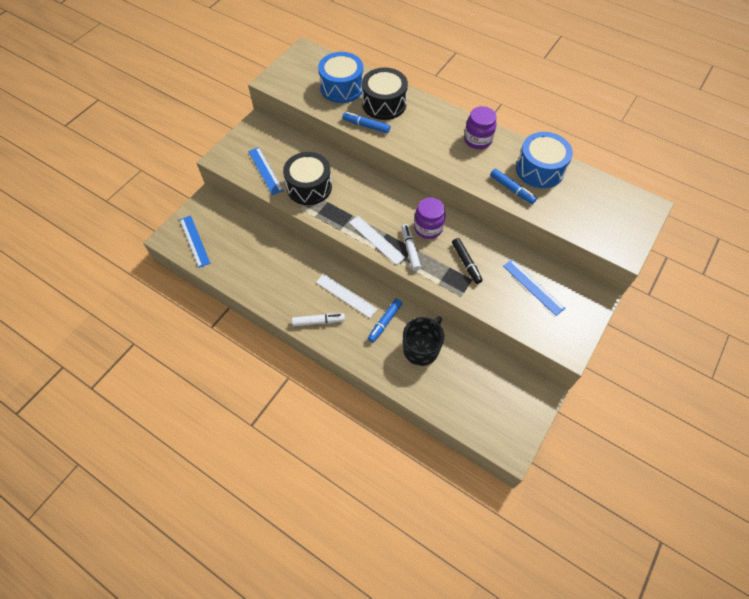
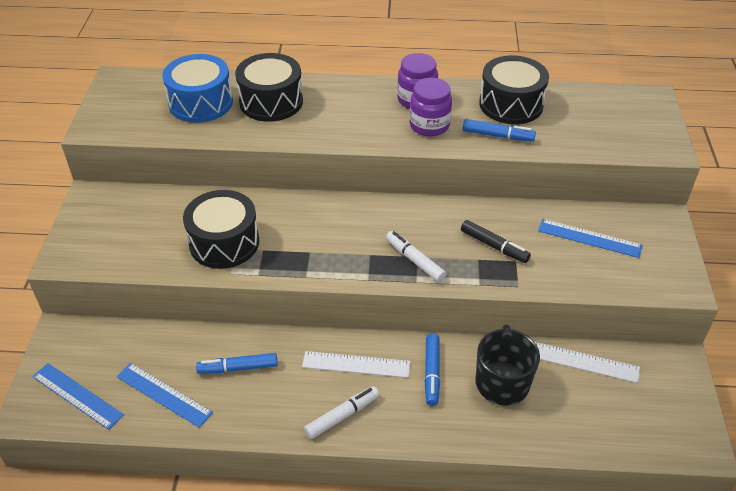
camera: 30 degrees left, 15 degrees down
blue ruler [248,147,284,195] -> blue ruler moved to [117,363,213,428]
blue marker [343,112,390,133] -> blue marker moved to [196,353,278,374]
white ruler [349,216,406,265] -> white ruler moved to [535,342,640,383]
purple jar [414,197,446,239] -> purple jar moved to [410,78,452,136]
blue drum [516,132,573,188] -> black drum [479,55,549,124]

